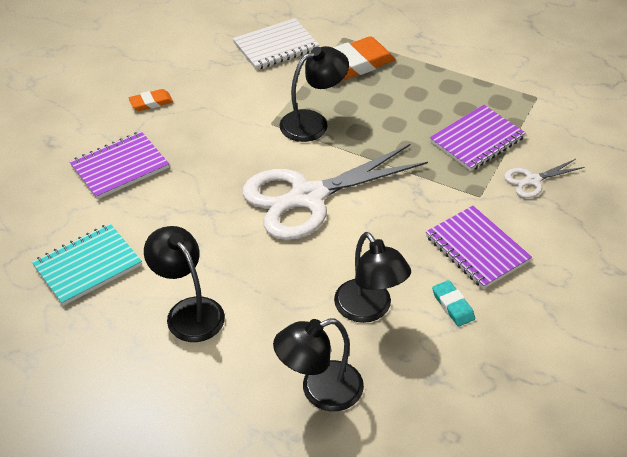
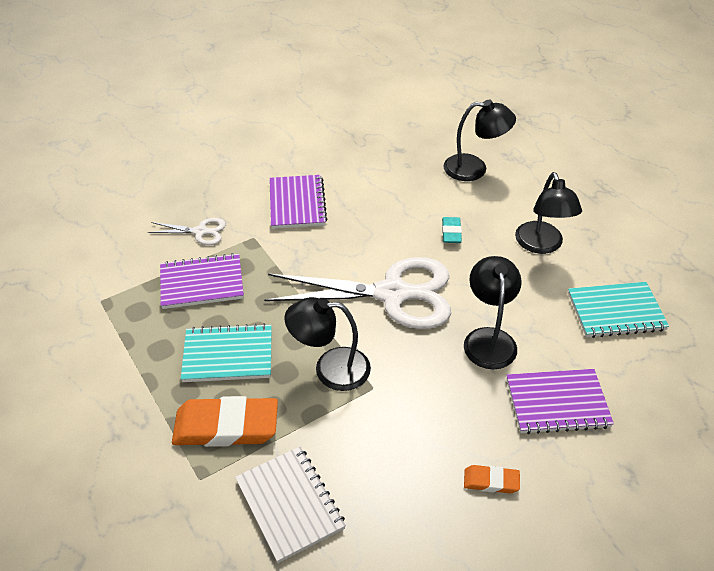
camera: 150 degrees left, 0 degrees up
white notebook [233,18,320,70] -> white notebook turned 60 degrees clockwise [235,447,346,563]
black lamp [334,232,411,323] -> black lamp moved to [464,256,522,369]
turquoise eraser [432,280,475,327] -> turquoise eraser moved to [442,217,462,243]
none -> turquoise notebook [181,323,272,382]

